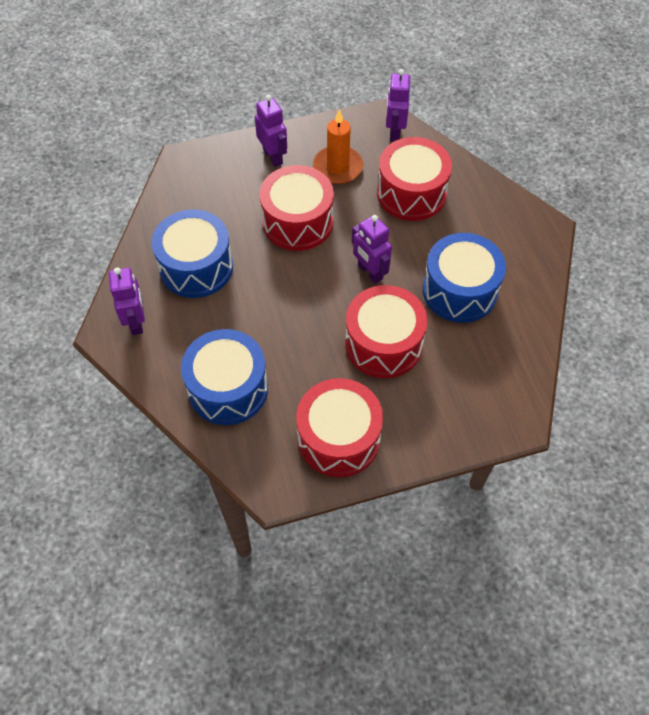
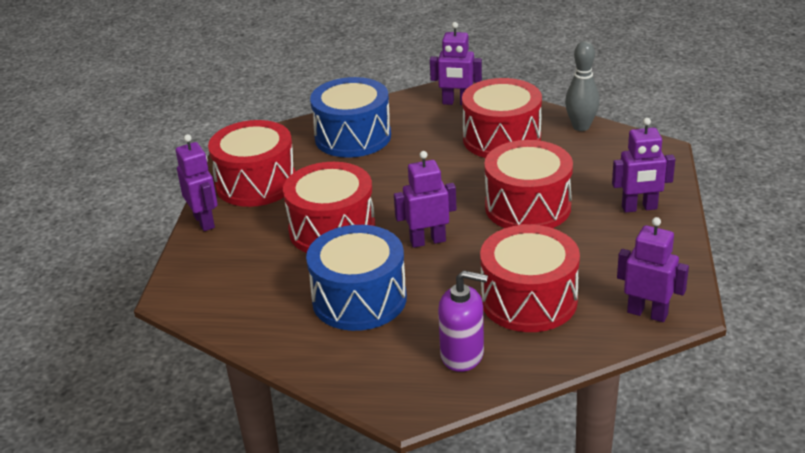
camera: 115 degrees right, 25 degrees down
blue drum [152,209,233,298] -> red drum [462,78,542,158]
orange candle [313,109,363,184] -> none
none -> purple robot [176,134,218,231]
none -> purple soap dispenser [438,270,488,372]
none -> grey bowling pin [565,41,599,131]

